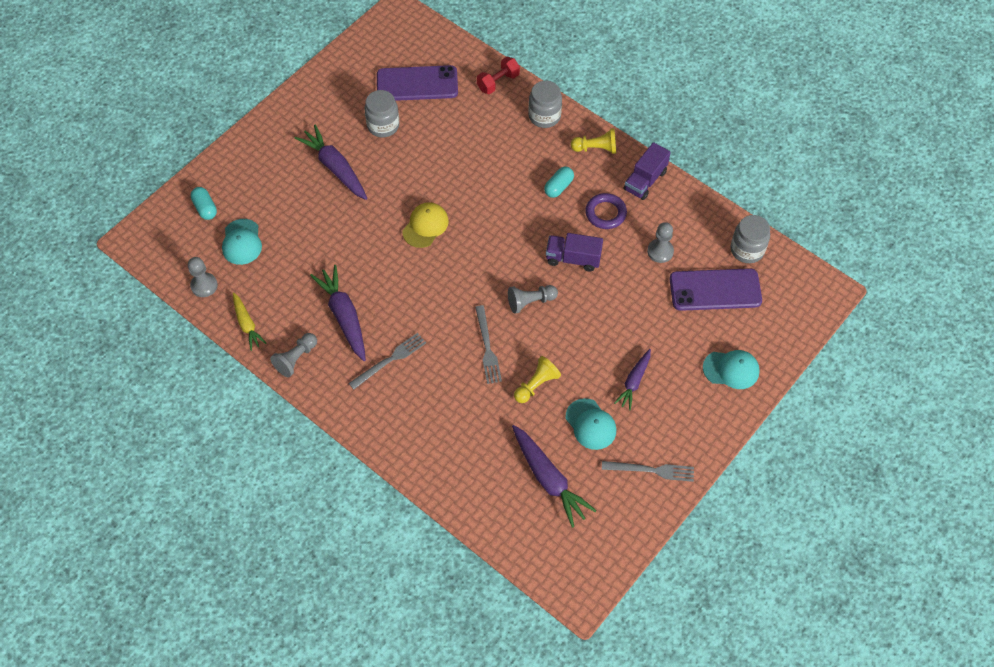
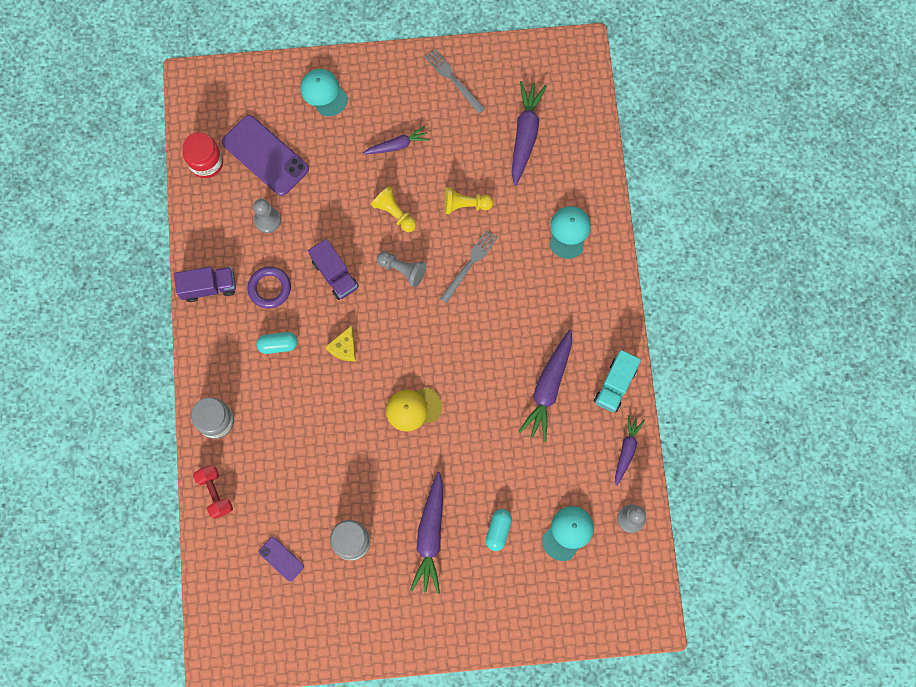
camera: 135 degrees left, 15 degrees up
turquoise capsule [191,187,217,220] -> turquoise capsule moved to [486,509,512,551]
yellow carrot [233,292,267,351] -> purple carrot [615,415,645,486]
grey pawn [270,333,317,377] -> turquoise truck [594,350,641,412]
grey fork [349,333,426,390] -> none
purple phone [377,65,458,101] -> purple phone [259,537,304,582], size x0.48
red dumbbell [477,57,520,94] -> red dumbbell turned 60 degrees clockwise [193,465,233,519]
turquoise cap [566,398,616,450] -> turquoise cap moved to [549,206,591,259]
yellow pawn [571,128,616,154] -> yellow pawn moved to [371,186,416,232]
grey jar [731,215,770,263] -> red jar [182,133,223,178]
none -> yellow cheese [325,325,356,361]

